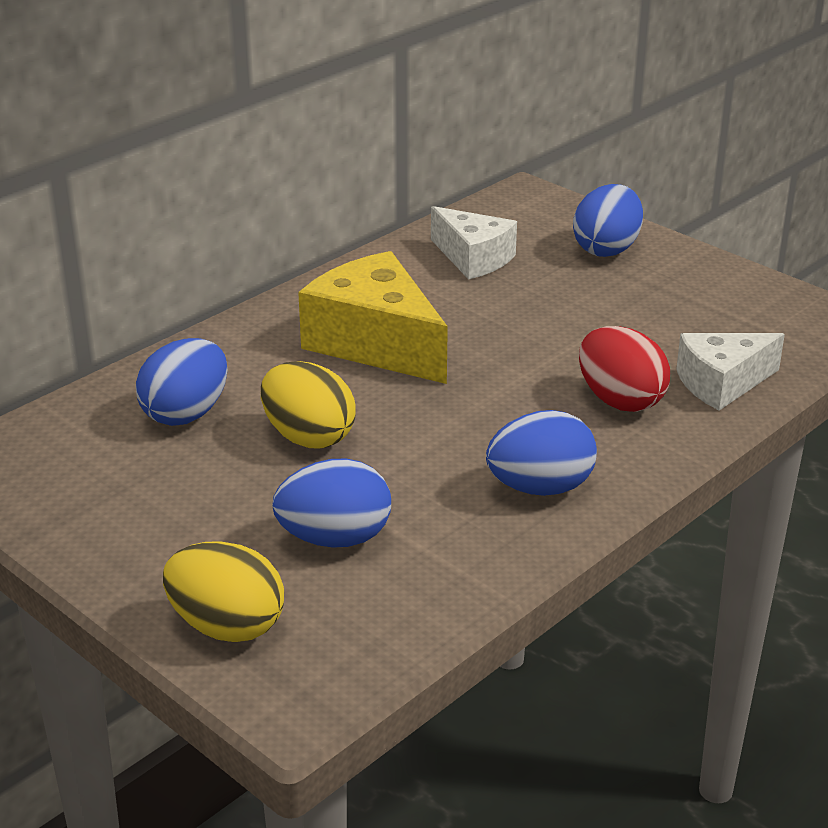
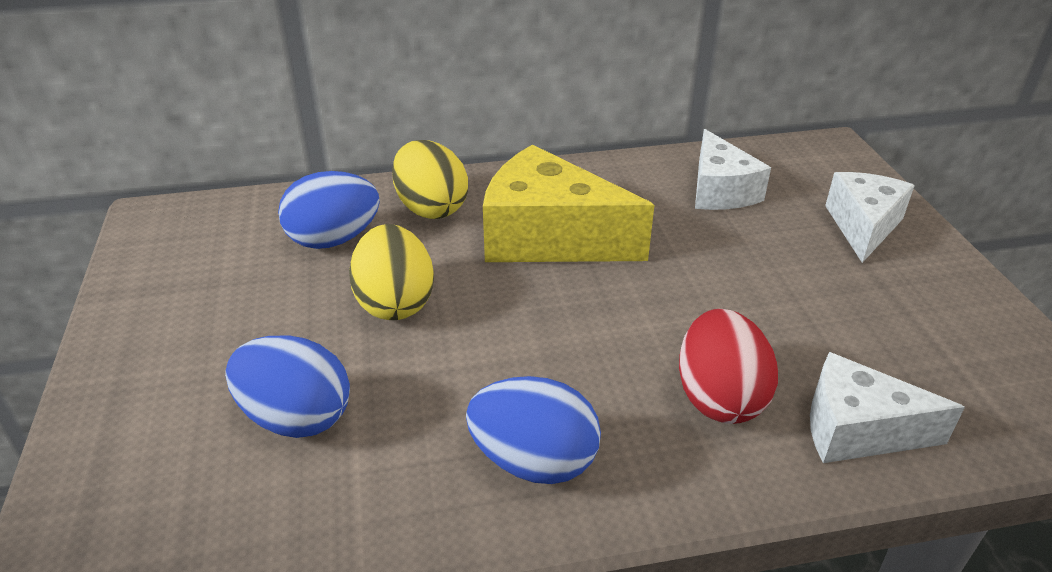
camera: 35 degrees right, 5 degrees up
yellow egg [163,541,284,642] -> yellow egg moved to [392,140,468,219]
yellow cheese [298,251,448,384] -> yellow cheese turned 60 degrees counterclockwise [483,144,654,262]
blue egg [573,184,643,257] -> white cheese [825,172,915,263]

